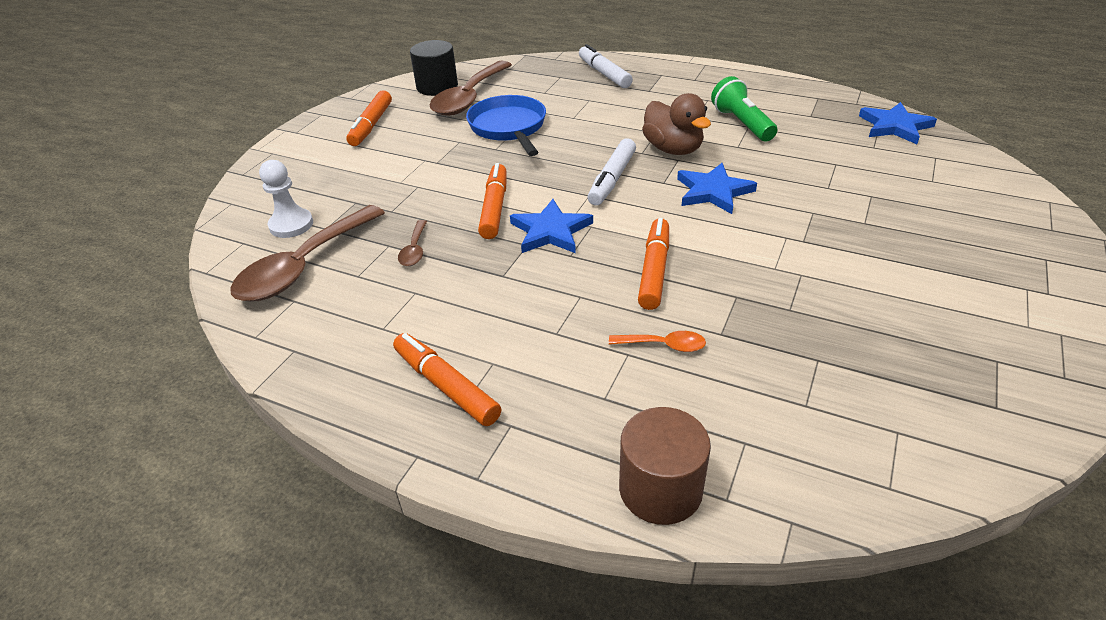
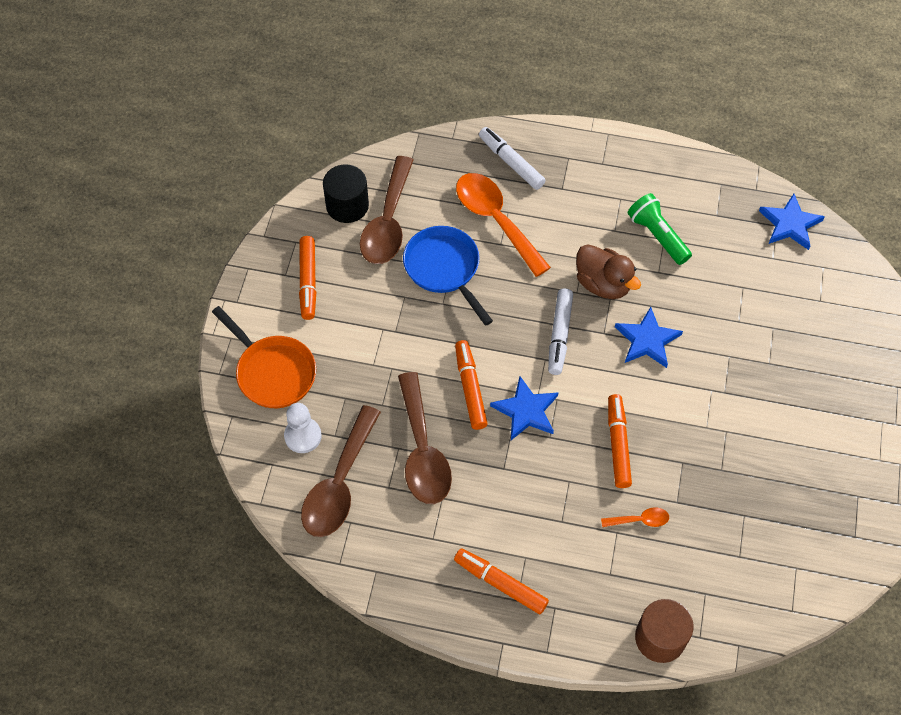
camera: 15 degrees left, 20 degrees up
brown spoon [398,220,427,266] -> brown spoon [398,372,452,504], size x2.26
none -> orange pan [212,306,316,408]
none -> orange spoon [456,173,551,277]

